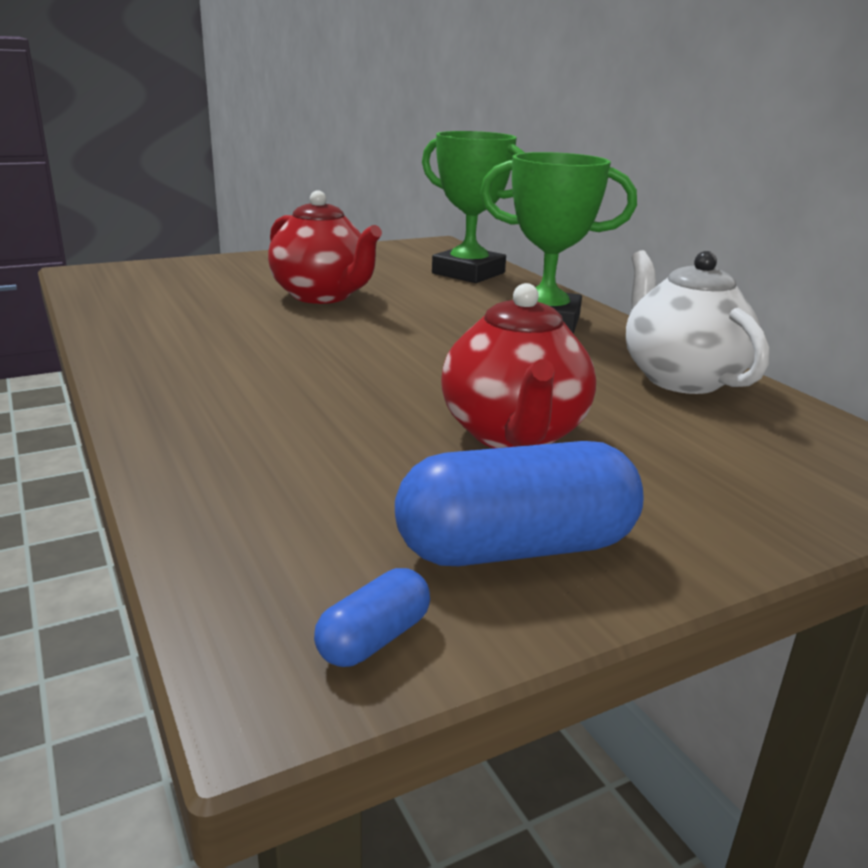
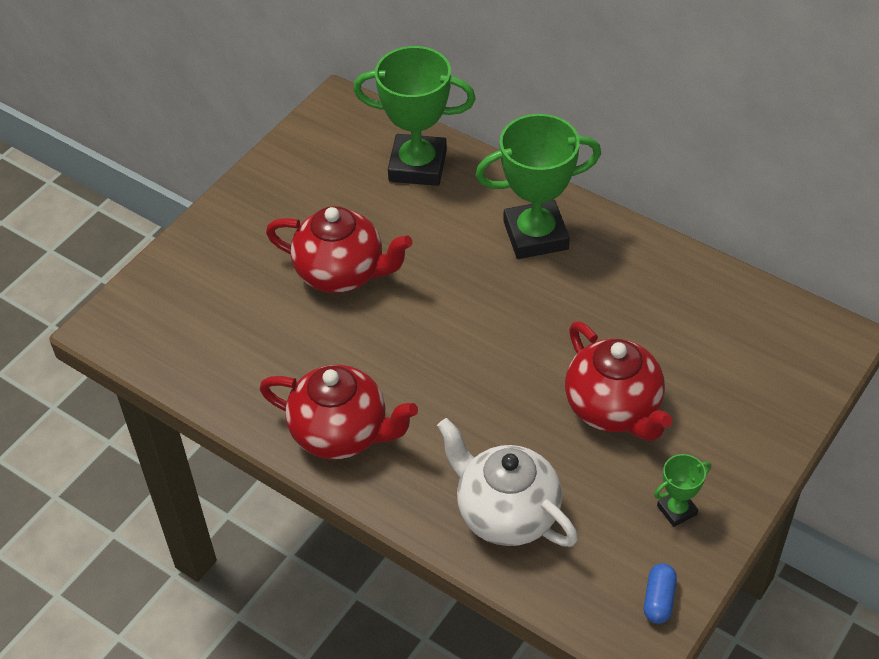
camera: 25 degrees left, 25 degrees up
blue capsule [395,441,644,566] -> green trophy [654,454,711,527]
white teapot [626,250,770,394] -> white teapot moved to [437,418,578,547]
none -> red teapot [260,365,418,459]

